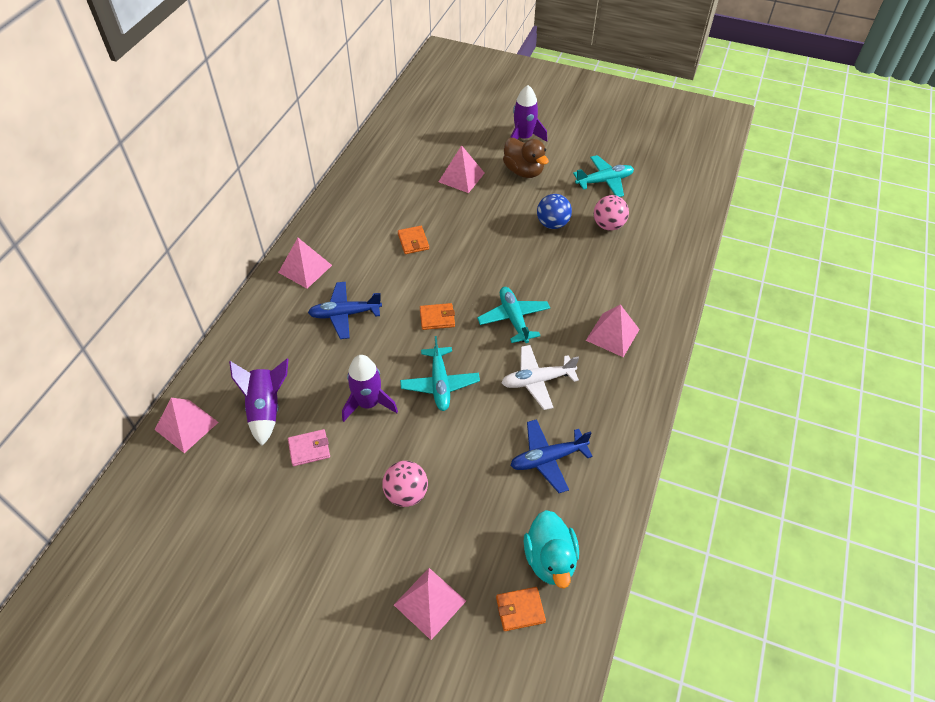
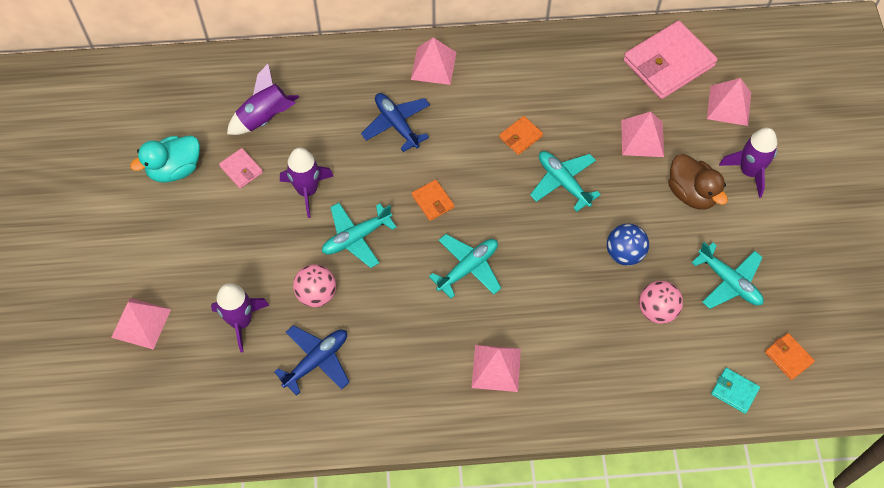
camera: 65 degrees right, 10 degrees up
pink pyramid [155,398,219,453] -> pink pyramid moved to [707,78,751,126]
pink ball [382,461,428,507] -> pink ball moved to [293,264,336,307]
orange wallet [496,587,546,631] -> orange wallet moved to [765,333,815,380]
white plane [501,345,579,410] -> none
brown duck [503,138,549,178] -> brown duck turned 60 degrees counterclockwise [668,154,728,210]
blue plane [510,419,593,493] -> blue plane turned 90 degrees clockwise [274,325,349,396]
turquoise duck [524,510,579,589] -> turquoise duck moved to [130,136,200,183]
none -> purple rocket [211,283,270,352]
none -> turquoise plane [530,151,601,212]
none -> pink wallet [624,21,717,99]
none -> turquoise wallet [711,368,760,414]

